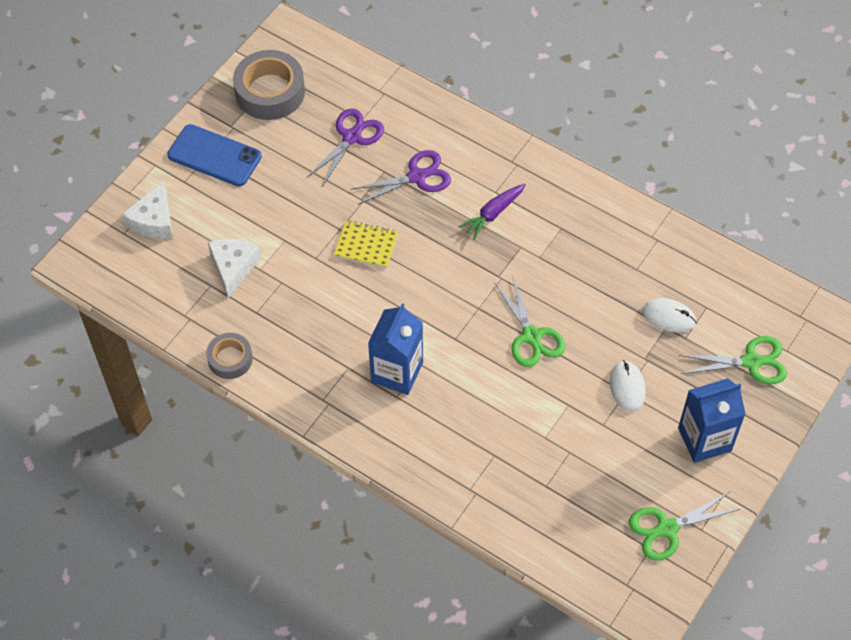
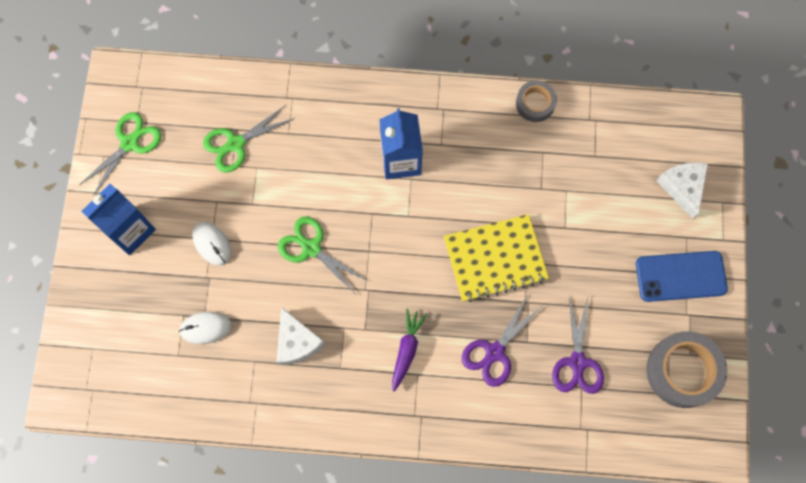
camera: 150 degrees right, 15 degrees up
white cheese [208,239,261,298] -> white cheese moved to [277,307,326,365]
yellow notebook [334,220,398,268] -> yellow notebook [444,214,549,302], size x1.70
green scissors [679,336,787,384] -> green scissors moved to [203,105,295,173]

